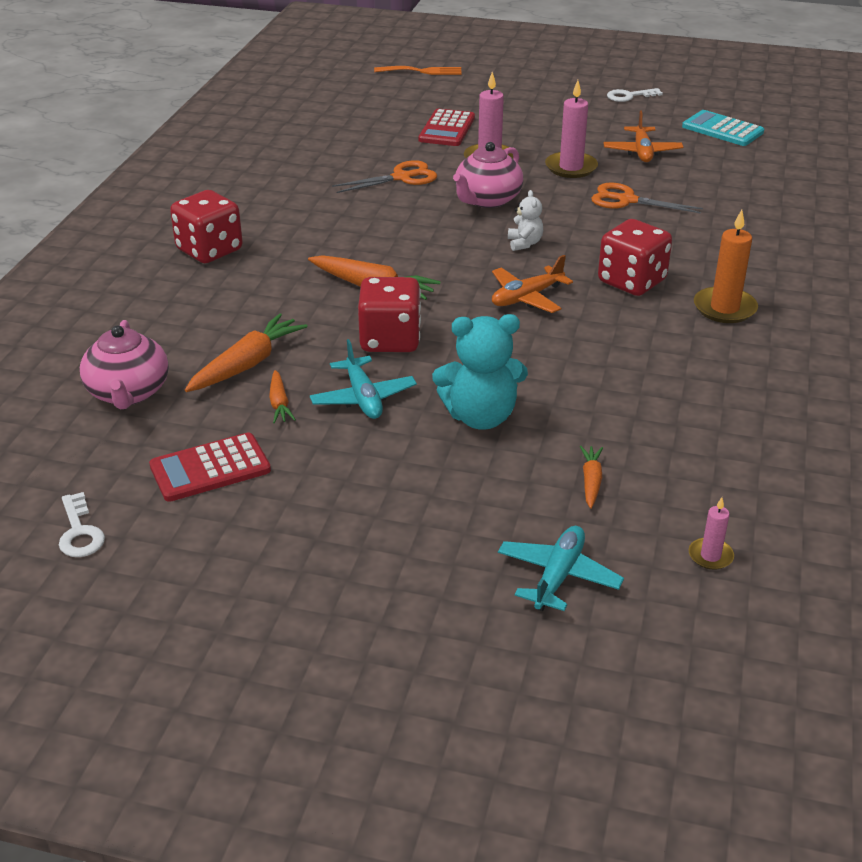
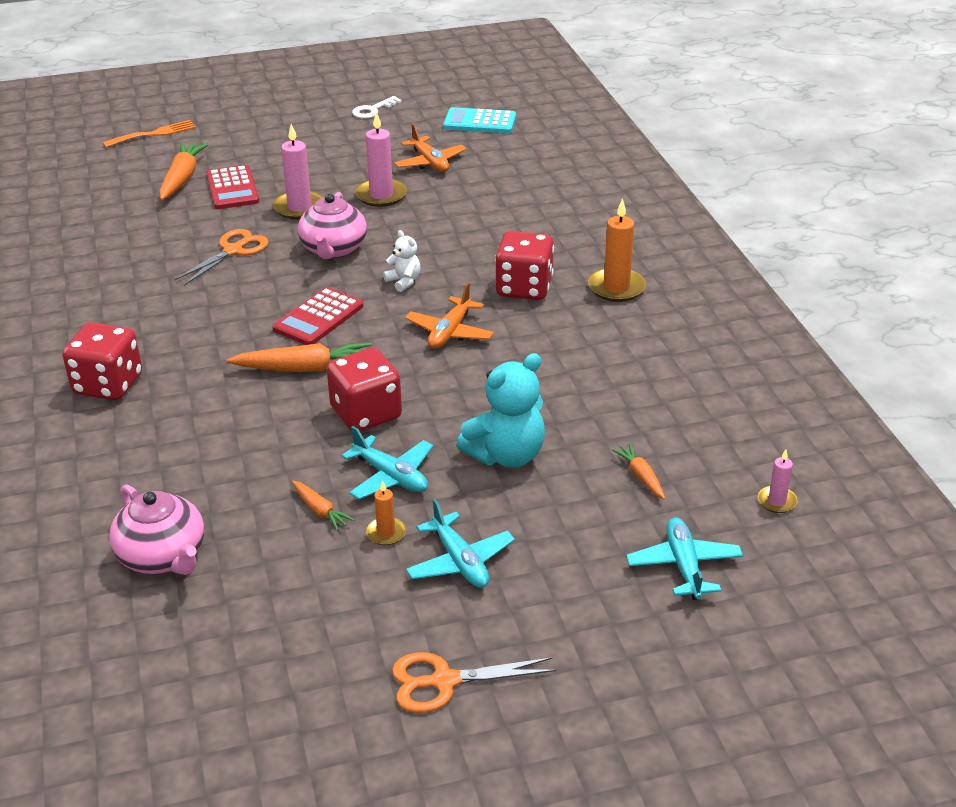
camera: 30 degrees left, 0 degrees up
white key [59,492,105,557] -> none
red calculator [149,433,271,502] -> red calculator moved to [272,287,363,345]
orange carrot [185,313,308,392] -> orange carrot moved to [159,142,209,200]
orange scissors [591,183,703,214] -> orange scissors moved to [392,652,556,713]
none -> orange candle [366,481,406,546]
none -> turquoise plane [406,499,515,588]

